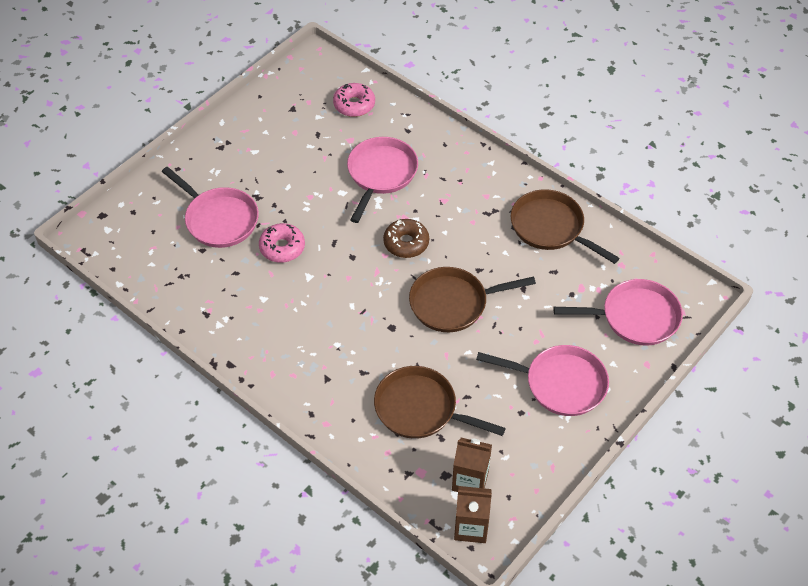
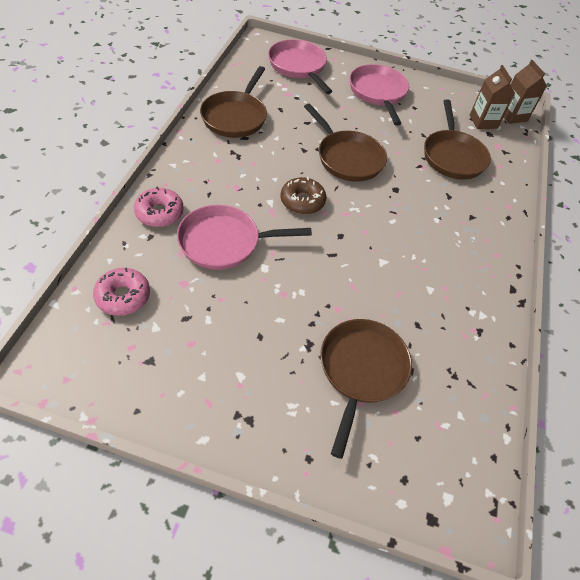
camera: 120 degrees left, 0 degrees up
pink pan [162,167,259,248] -> brown pan [320,319,412,459]
pink donut [259,223,305,263] -> pink donut moved to [134,187,184,227]

